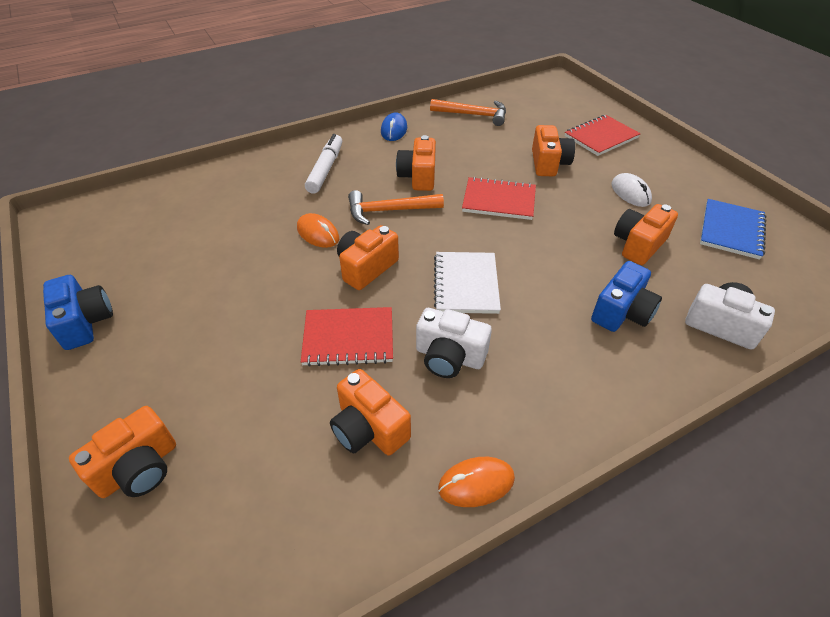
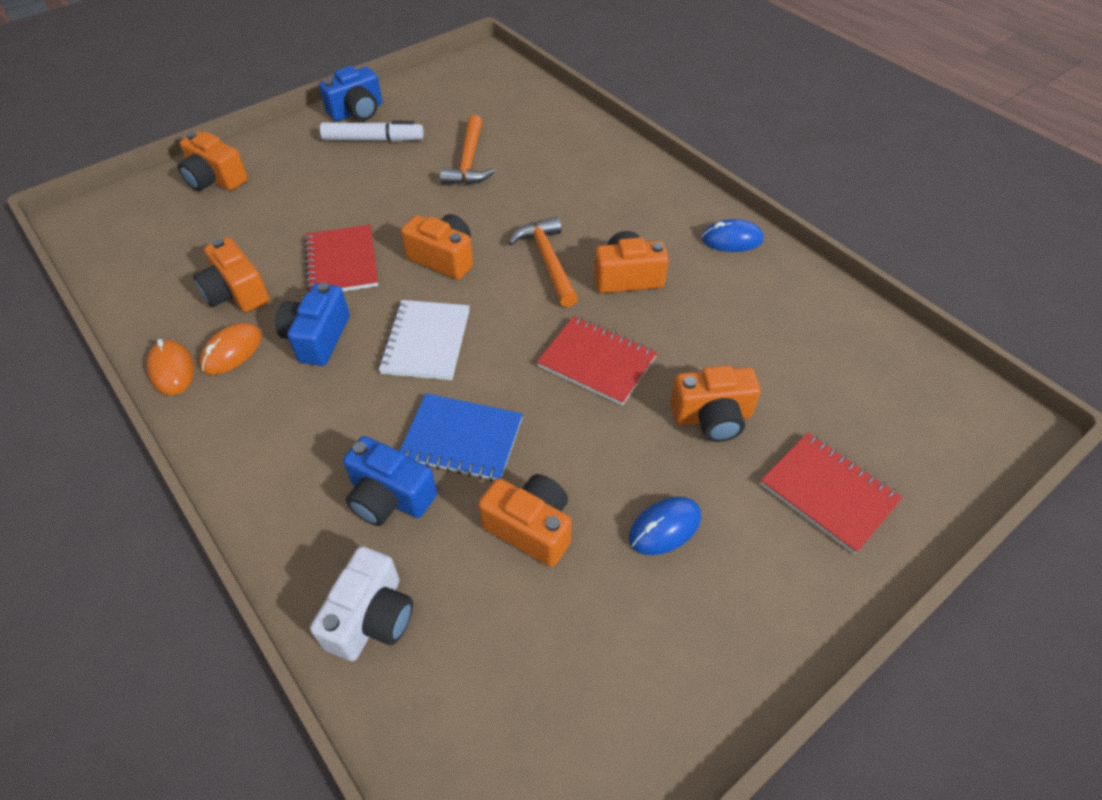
camera: 80 degrees right, 5 degrees up
orange mouse [297,213,339,248] -> orange mouse moved to [199,323,262,375]
white marker [305,134,342,194] -> white marker moved to [320,121,424,142]
orange camera [330,369,411,455] -> orange camera turned 75 degrees counterclockwise [193,237,269,312]
white camera [416,308,492,378] -> blue camera [275,282,350,366]
orange hammer [430,99,506,126] -> orange hammer moved to [440,115,495,185]
white notebook [434,252,501,314] -> white notebook turned 75 degrees counterclockwise [378,300,470,380]
red notebook [462,177,536,220] -> red notebook turned 60 degrees counterclockwise [537,316,657,406]
white mouse [612,173,652,207] -> blue mouse [629,497,701,555]
blue notebook [700,199,767,260] -> blue notebook moved to [400,393,523,482]

